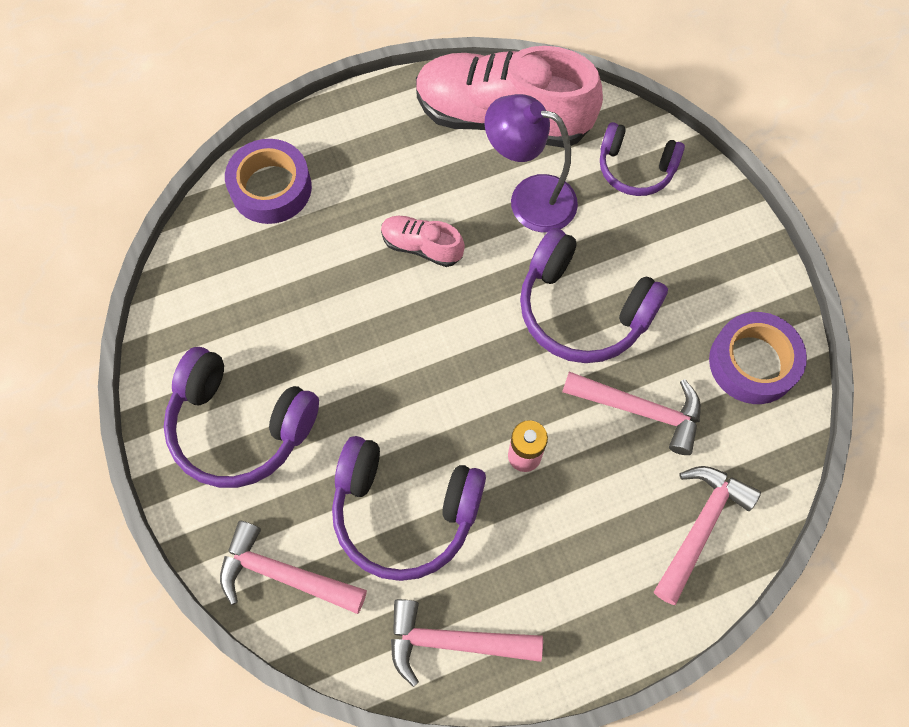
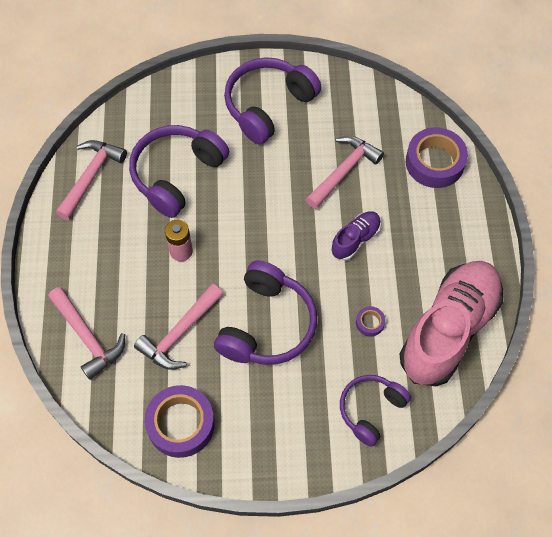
camera: 110 degrees right, 5 degrees down
pink hammer [220,520,367,614] -> pink hammer moved to [305,136,384,209]
pink shoe [381,216,465,267] -> purple shoe [331,211,381,261]
purple lamp [484,94,578,233] -> purple tape [356,306,385,337]
purple headphones [520,228,668,363] -> purple headphones turned 150 degrees clockwise [214,261,317,365]

